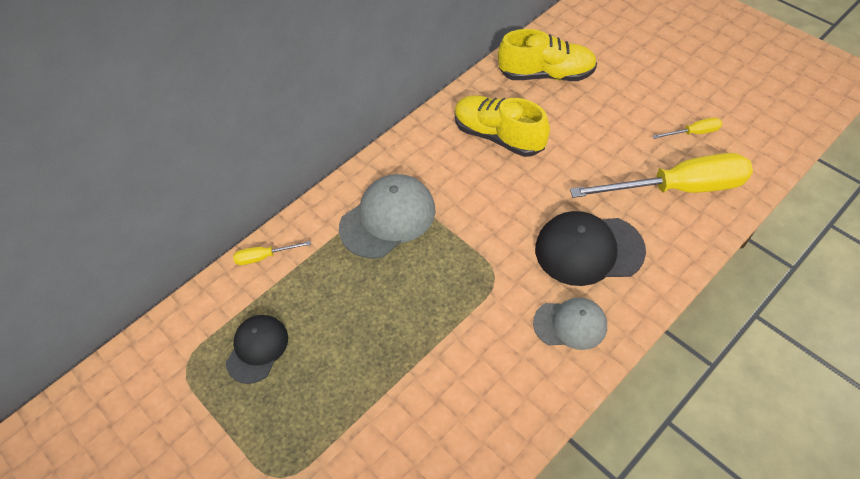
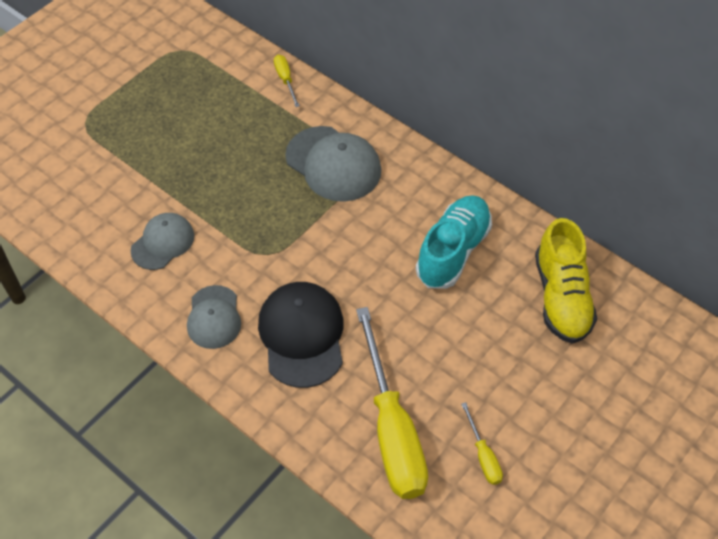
camera: 80 degrees right, 0 degrees up
black cap [226,315,288,384] -> none
yellow shoe [454,95,550,157] -> turquoise shoe [416,195,492,289]
none -> grey cap [131,213,194,270]

